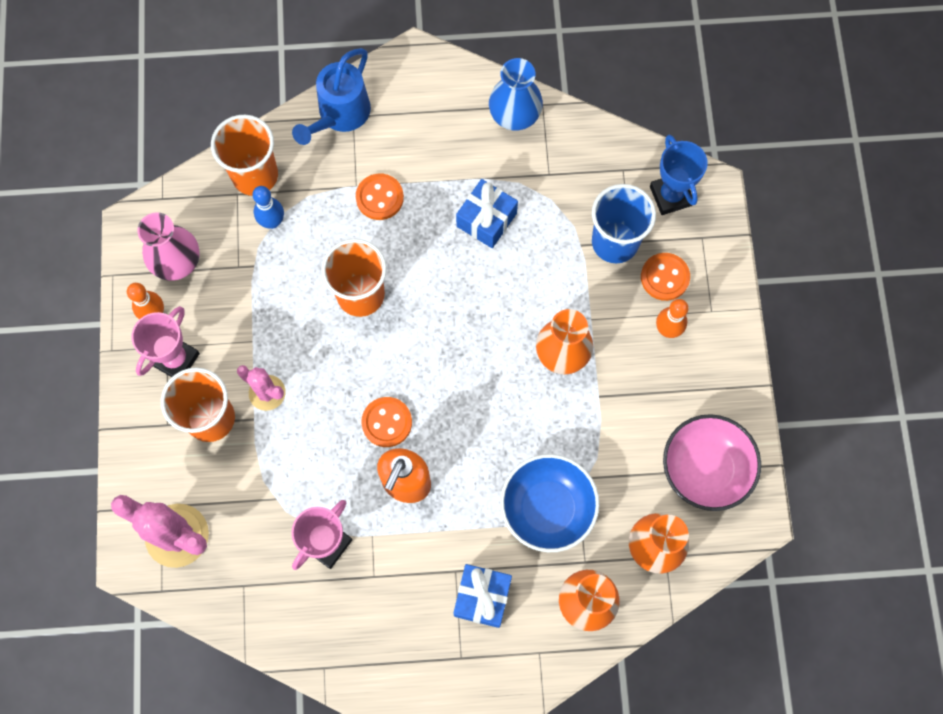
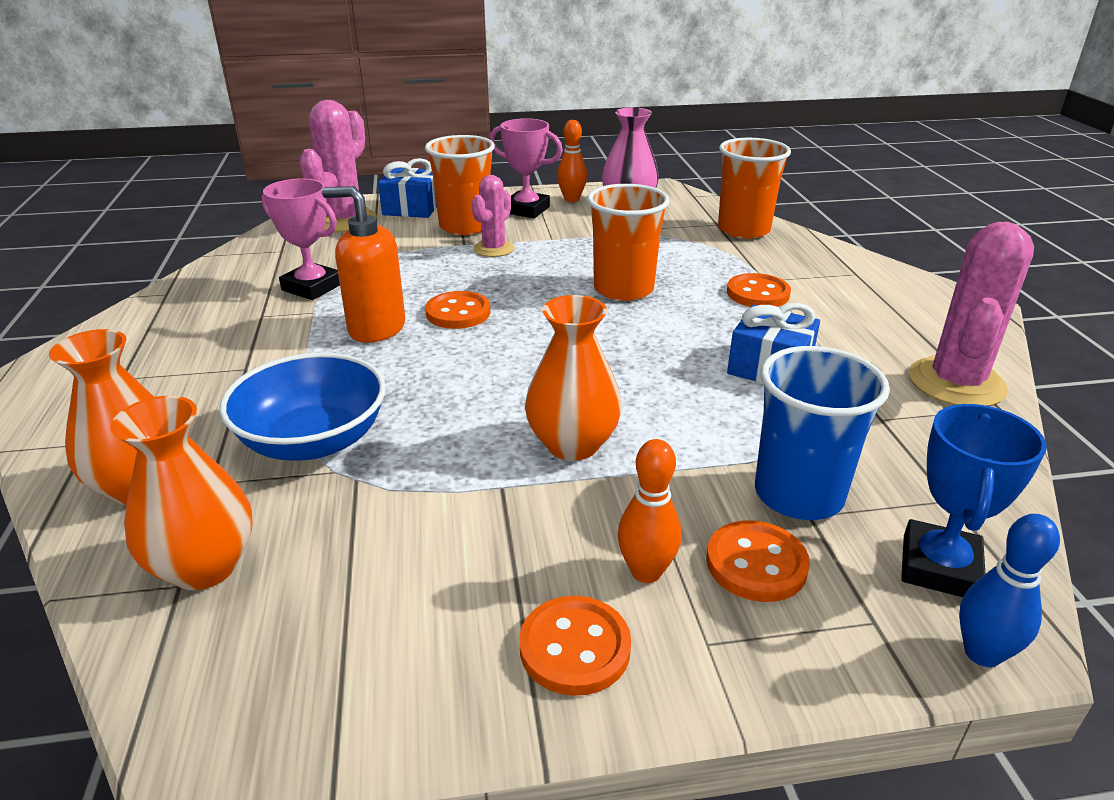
camera: 85 degrees right, 40 degrees down
blue bowling pin [252,186,284,229] -> blue bowling pin moved to [959,514,1060,667]
blue watering can [292,48,371,145] -> none
blue gift [453,564,512,628] -> blue gift moved to [378,158,437,218]
blue vase [489,58,543,131] -> pink cactus [909,222,1034,406]
blue trophy [650,134,708,215] -> blue trophy turned 45 degrees counterclockwise [901,404,1047,597]
pink bowl [663,414,761,511] -> none
none -> orange button [519,596,631,696]

